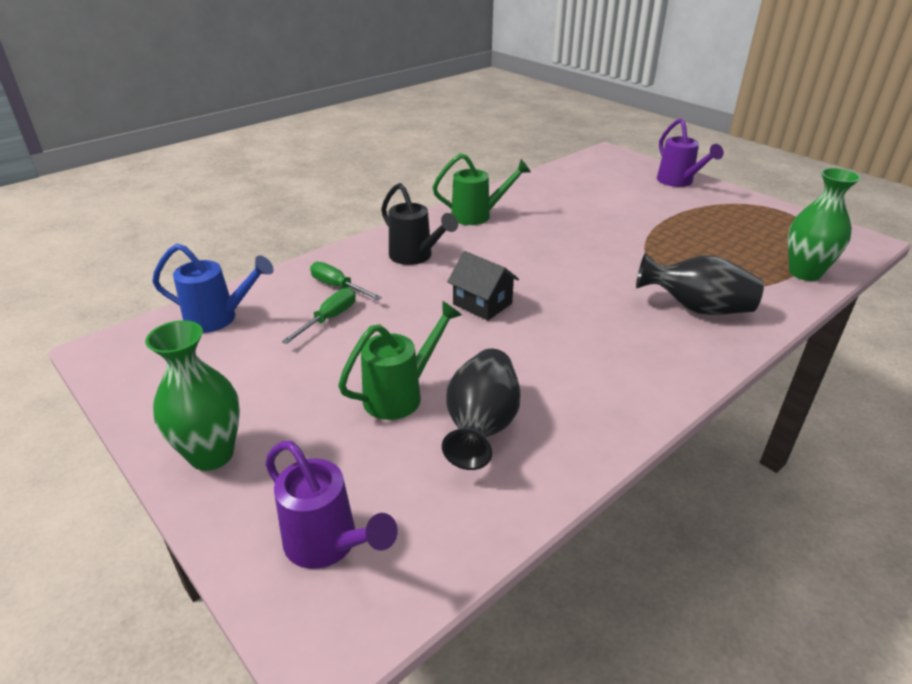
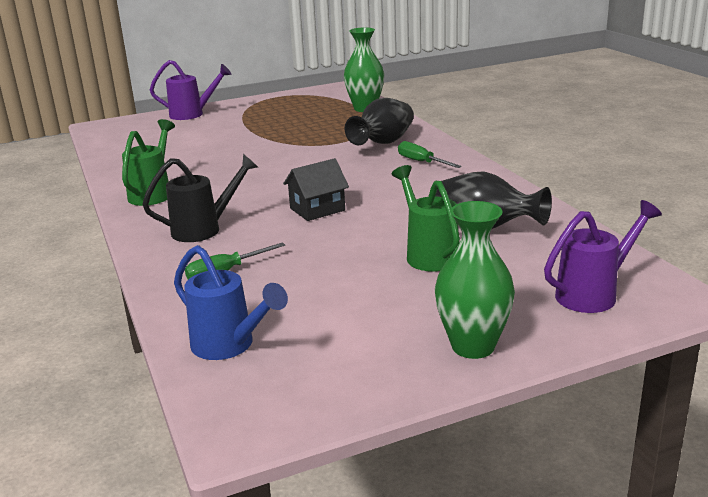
camera: 70 degrees left, 10 degrees down
blue watering can [152,244,274,333] -> blue watering can turned 105 degrees clockwise [174,245,288,360]
green screwdriver [282,288,356,344] -> green screwdriver moved to [398,141,461,168]

